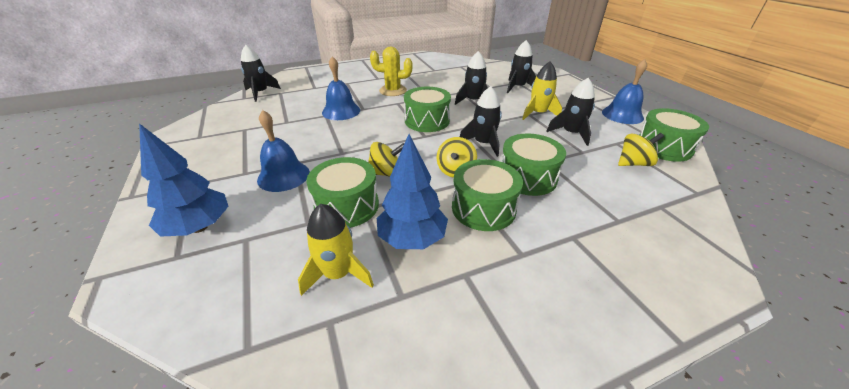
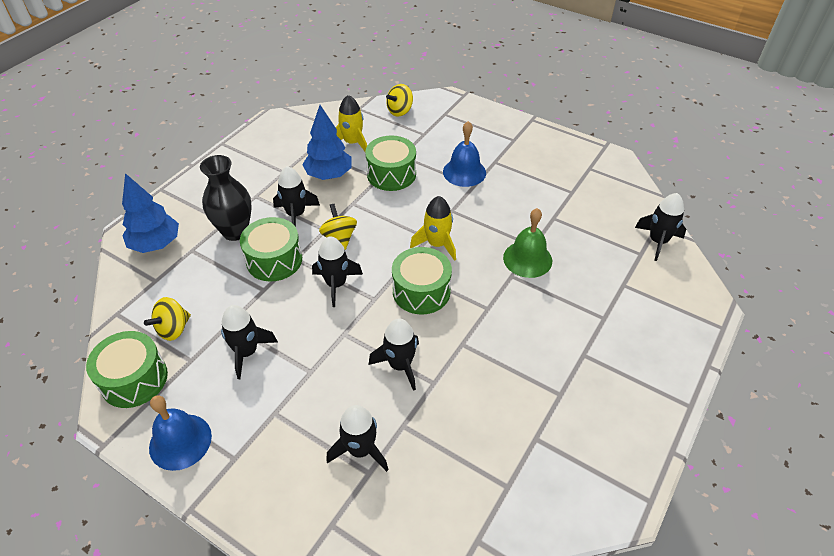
camera: 145 degrees right, 10 degrees up
blue tree [139,123,229,237] -> blue tree moved to [122,173,179,253]
blue bell [322,56,360,120] -> green bell [503,208,552,278]
yellow spinning top [368,142,404,177] -> yellow spinning top moved to [386,84,413,116]
yellow cactus [370,47,413,96] -> none
green drum [452,159,523,231] -> black rocket [273,166,320,227]
yellow rocket [522,61,562,120] -> yellow rocket moved to [410,196,456,261]
none -> black vase [200,155,252,241]

